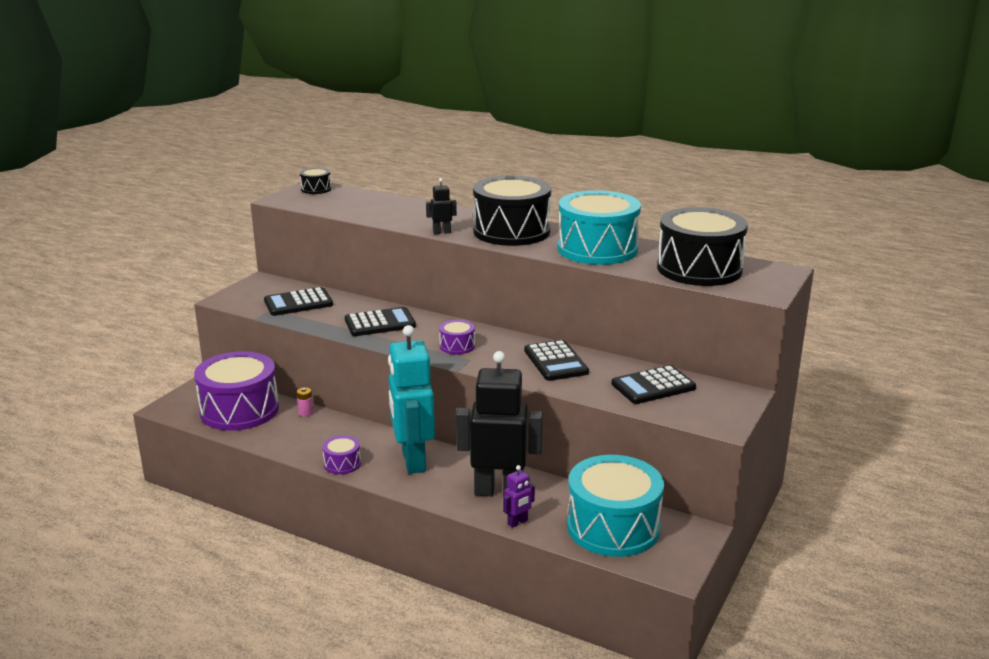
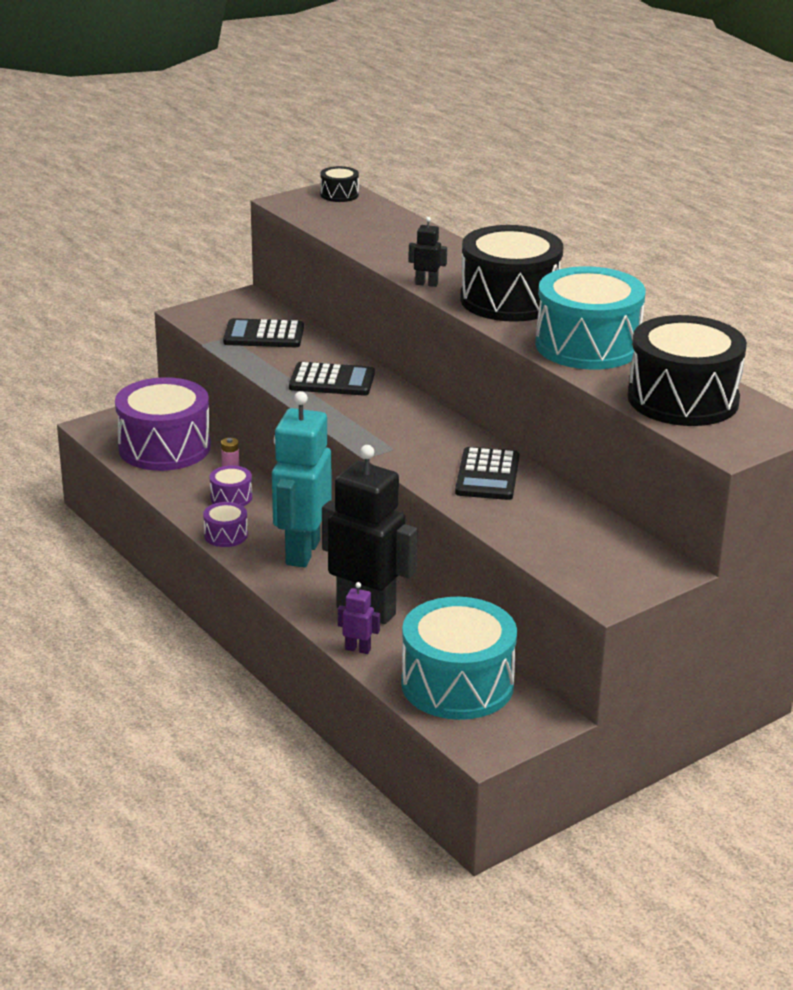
camera: 25 degrees right, 5 degrees up
purple drum [439,320,475,354] -> purple drum moved to [210,465,252,506]
purple robot [503,465,535,528] -> purple robot turned 150 degrees counterclockwise [338,582,380,654]
black calculator [612,365,696,404] -> none

